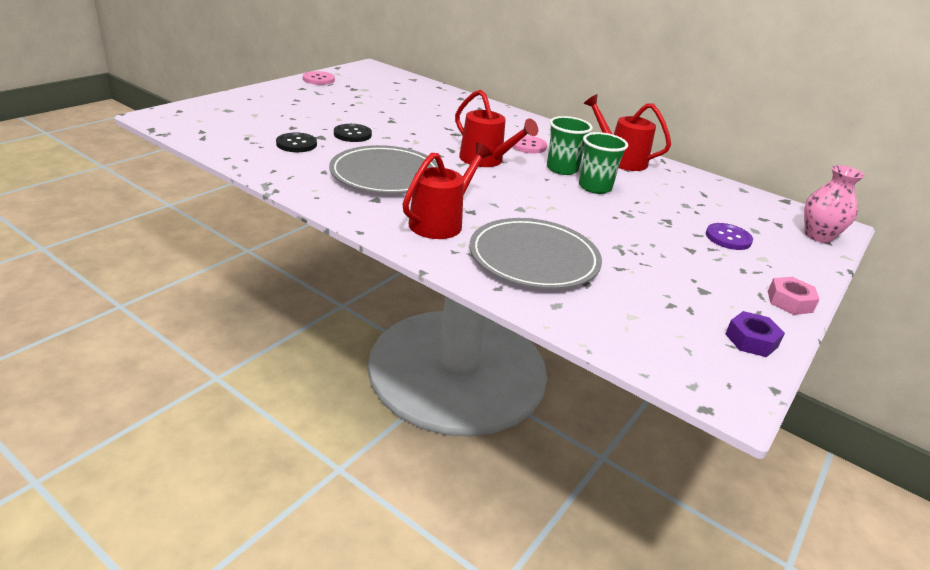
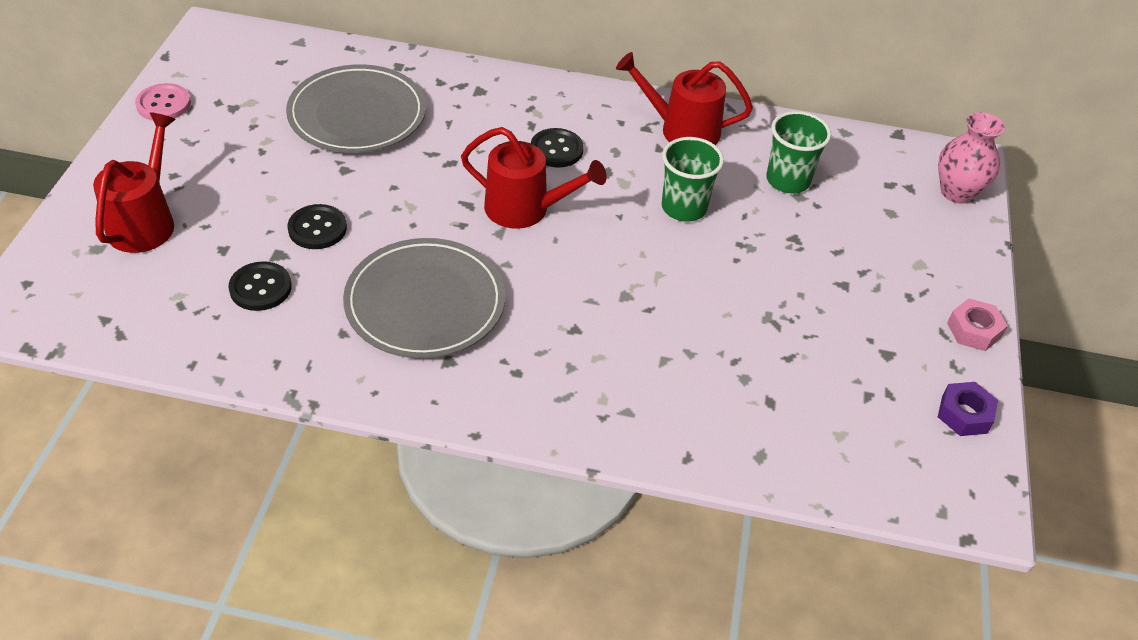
camera: 25 degrees left, 15 degrees up
red watering can [403,143,493,239] -> red watering can moved to [93,112,176,253]
grey plate [469,218,602,289] -> grey plate moved to [286,64,426,153]
pink button [513,135,547,154] -> black button [531,128,583,168]
green cup [547,116,593,175] -> green cup moved to [766,111,831,194]
purple button [706,223,753,250] -> none

